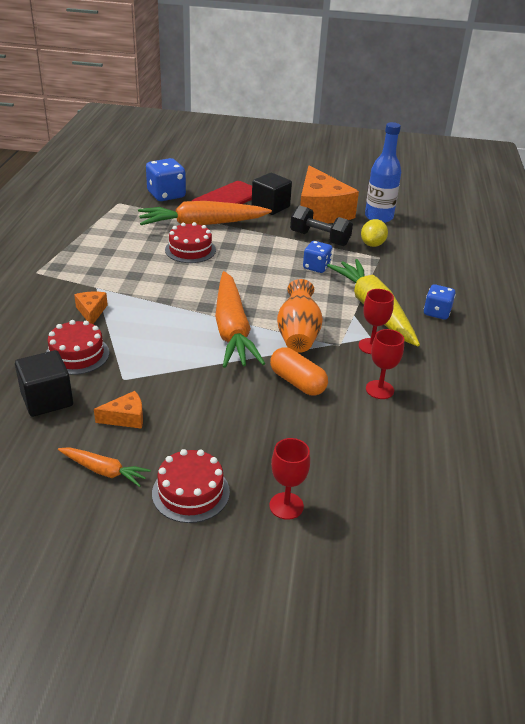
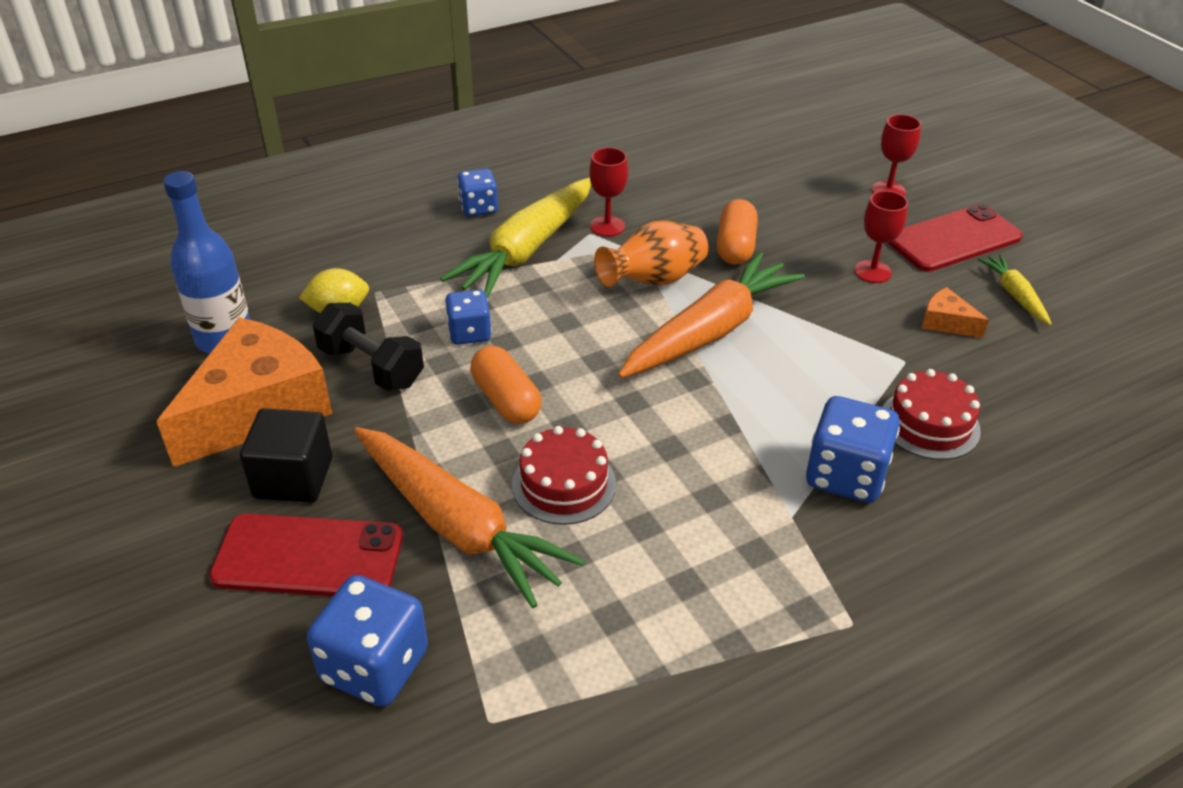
camera: 125 degrees left, 5 degrees up
black cube [15,350,73,417] -> none
orange carrot [58,447,151,487] -> yellow carrot [978,254,1052,325]
orange cheese [74,291,108,324] -> blue dice [806,396,900,503]
red cake [152,449,230,523] -> red phone [888,204,1023,272]
black dumbbell [290,205,353,246] -> black dumbbell turned 45 degrees counterclockwise [313,303,424,391]
red goblet [366,329,404,399] -> red goblet moved to [854,191,908,283]
none -> orange capsule [471,346,542,424]

